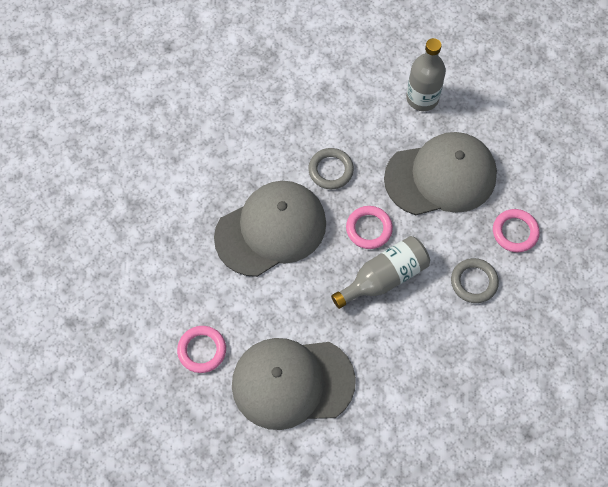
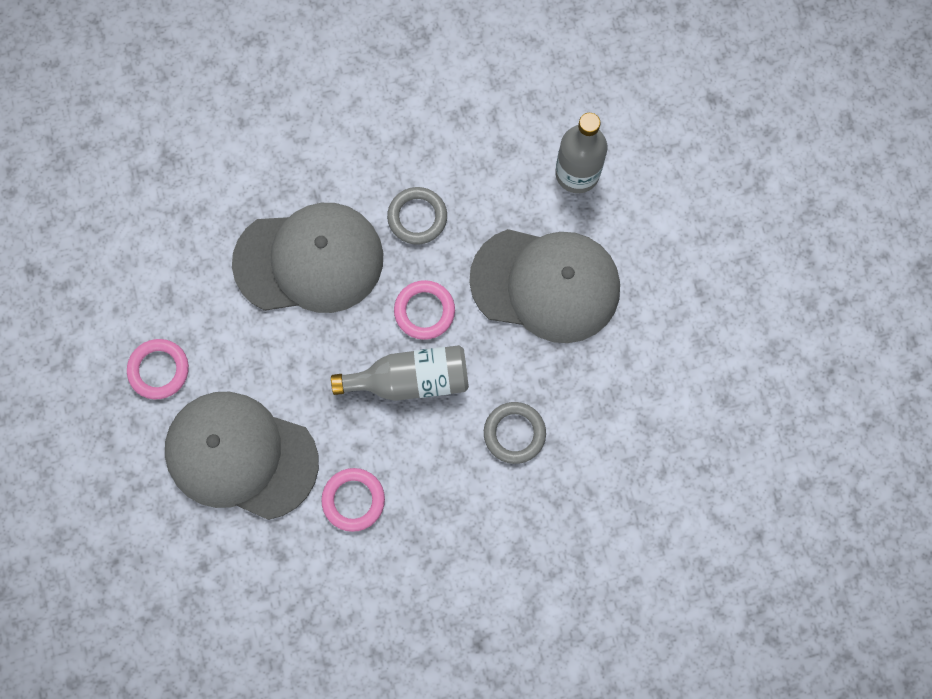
camera: 25 degrees right, 10 degrees up
pink ring [493,209,540,252] -> pink ring moved to [321,468,385,532]

